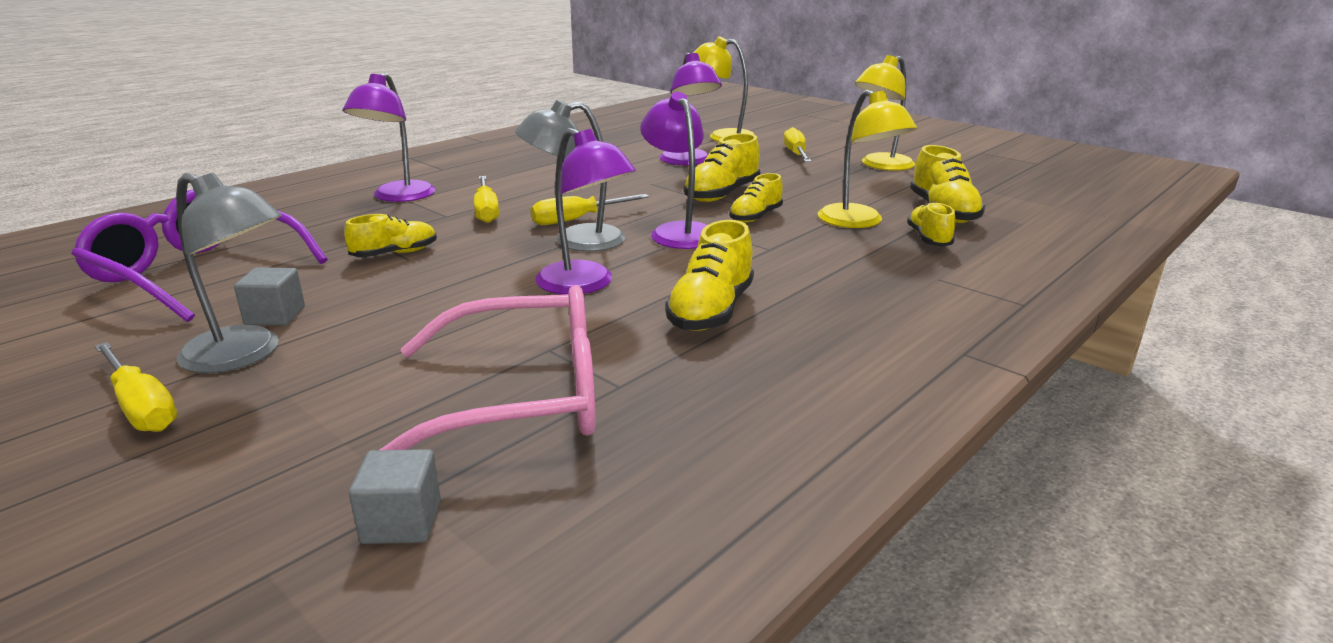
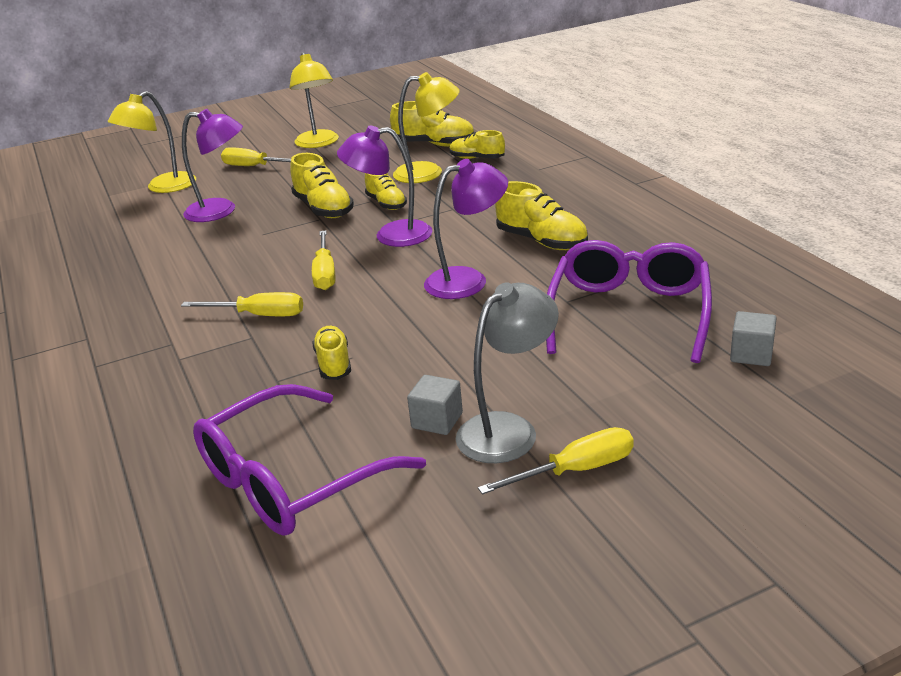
camera: 65 degrees left, 5 degrees up
purple lamp [343,73,435,202] -> none
pink glasses [380,285,596,450] -> purple glasses [546,240,712,363]
grey lamp [515,100,625,252] -> none

